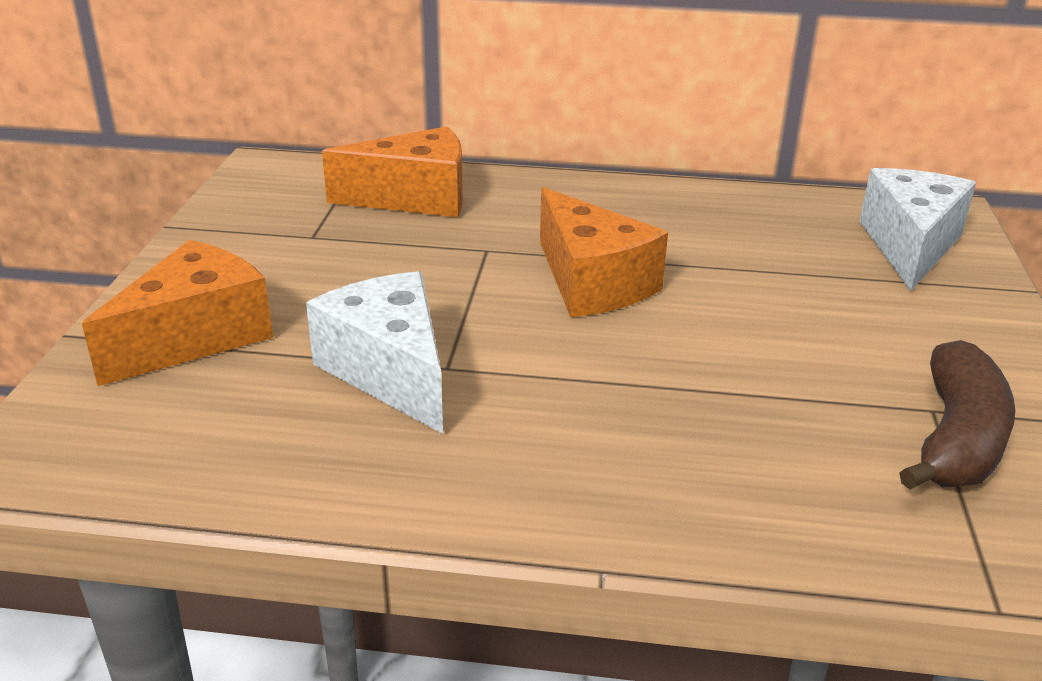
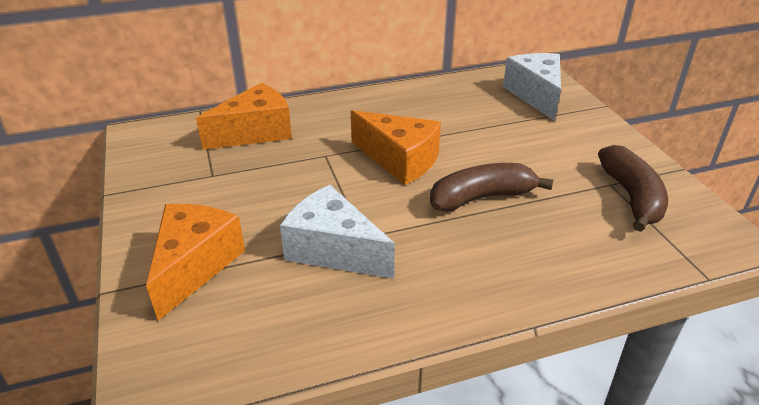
camera: 25 degrees left, 5 degrees up
none -> brown banana [430,163,553,212]

